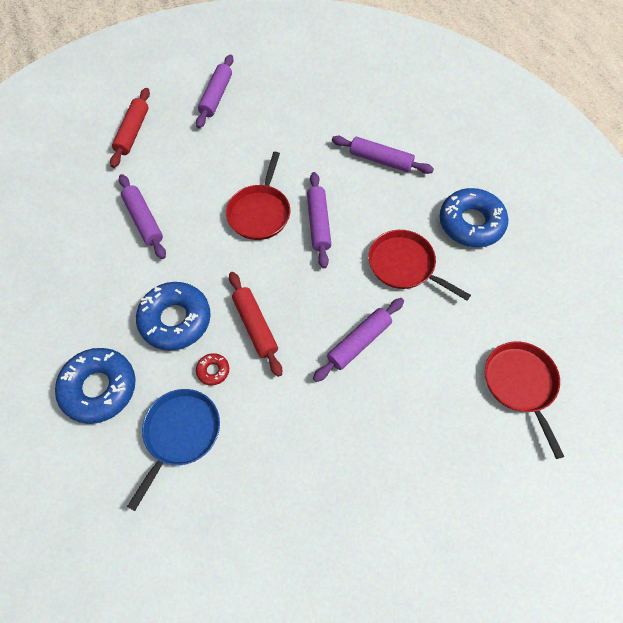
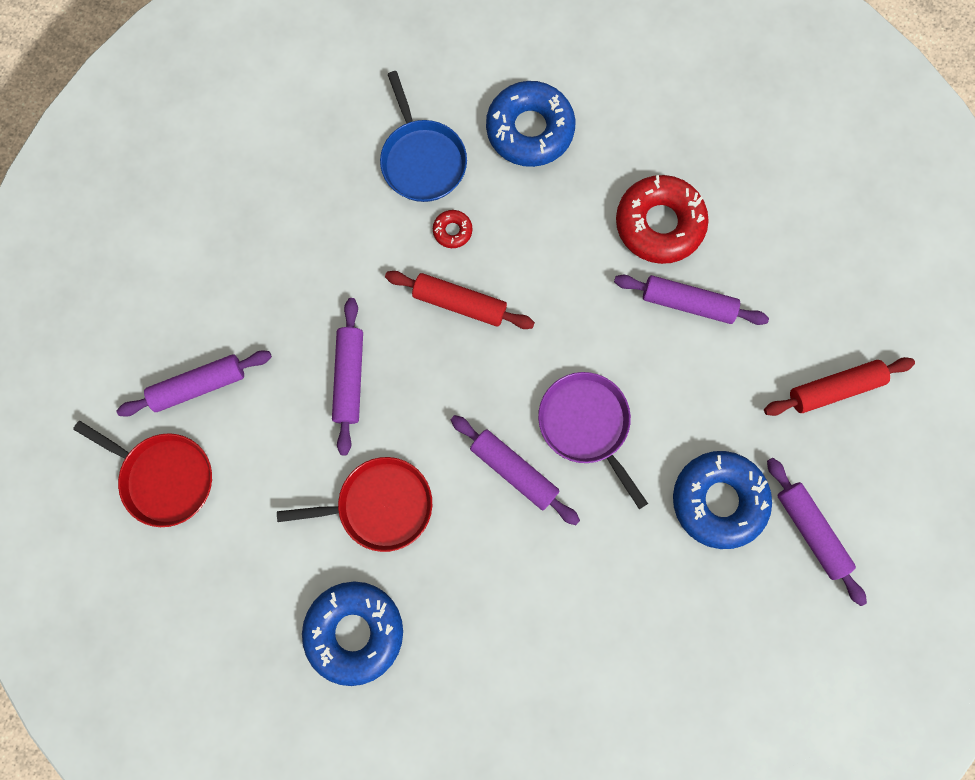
camera: 135 degrees right, 15 degrees up
red rolling pin [110,88,150,168] -> red rolling pin turned 75 degrees counterclockwise [764,357,915,416]
blue donut [136,282,211,351] -> blue donut moved to [673,451,772,549]
red pan [226,152,290,240] -> purple pan [538,372,648,509]
purple rolling pin [332,136,434,174] -> purple rolling pin moved to [116,350,272,417]
none -> red donut [616,175,709,264]

